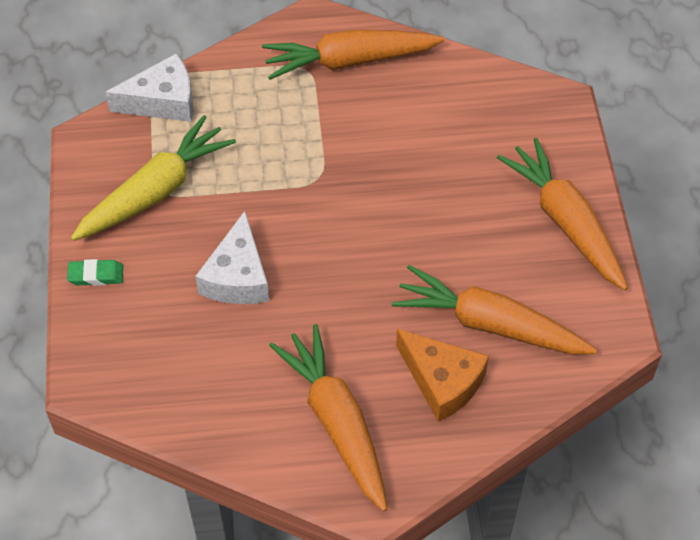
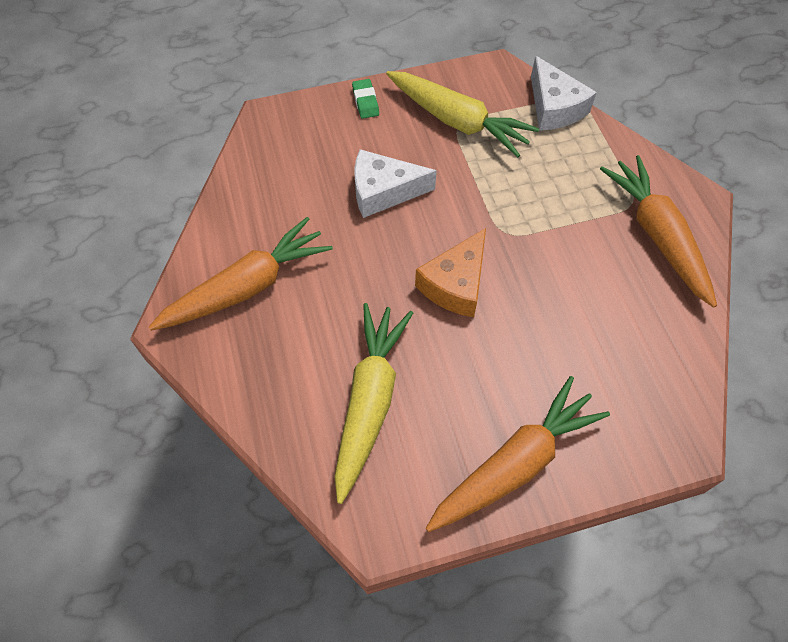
camera: 80 degrees right, 5 degrees up
orange carrot [392,265,597,355] -> yellow carrot [334,303,413,504]
orange cheese [396,329,489,422] -> orange cheese moved to [415,228,486,317]

